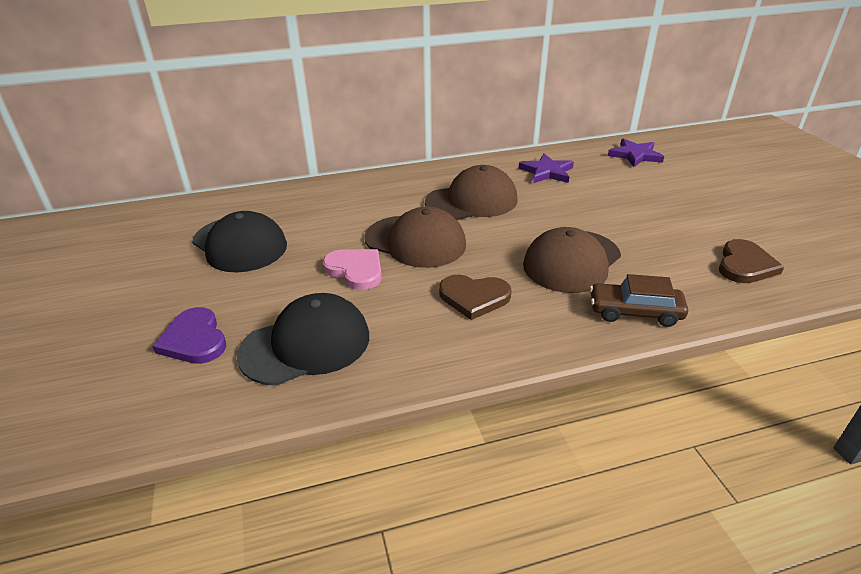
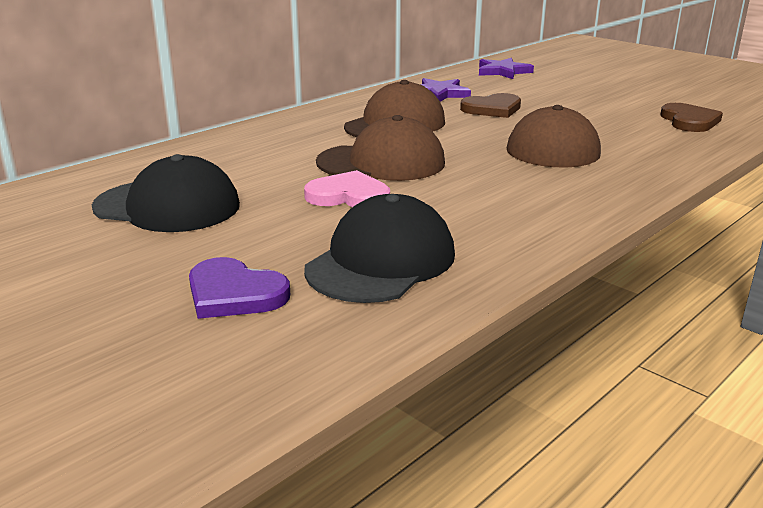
camera: 30 degrees left, 10 degrees down
brown heart [439,275,512,320] -> brown heart moved to [460,93,521,118]
brown car [590,274,688,327] -> none

